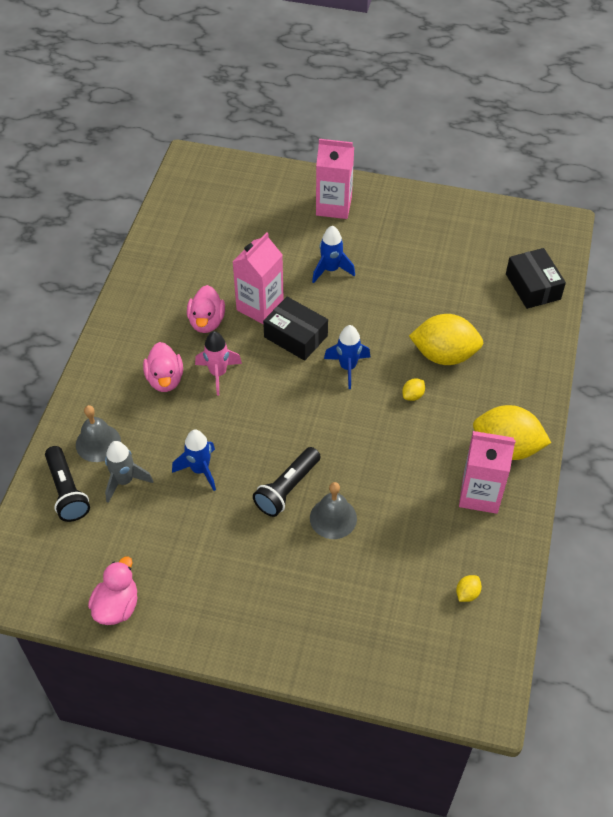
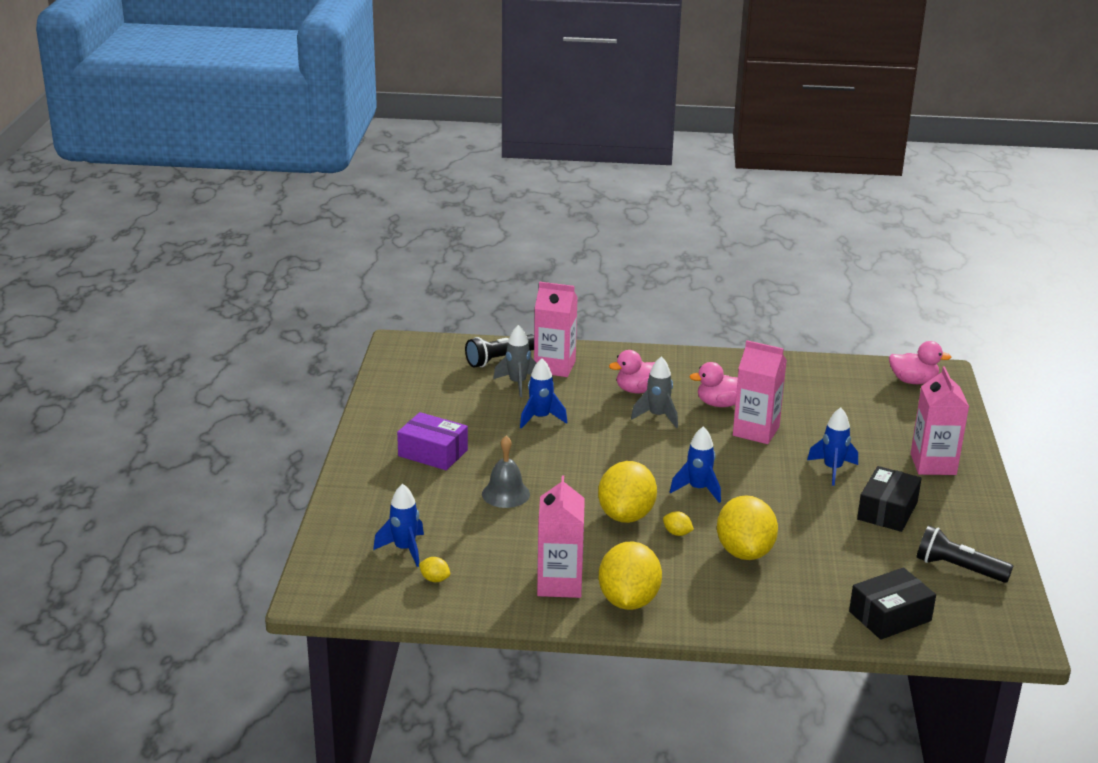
camera: 80 degrees right, 25 degrees down
grey bell [76,405,121,462] -> pink carton [534,282,578,377]
pink duck [88,557,138,625] -> pink duck moved to [889,341,951,384]
pink rocket [195,331,242,396] -> grey rocket [631,356,678,428]
black flashlight [253,447,320,517] -> black flashlight moved to [917,525,1013,583]
black box [263,297,328,361] -> black box moved to [857,466,922,532]
none -> blue rocket [373,484,424,567]
none -> purple box [397,412,468,470]
none -> yellow lemon [598,461,657,523]

